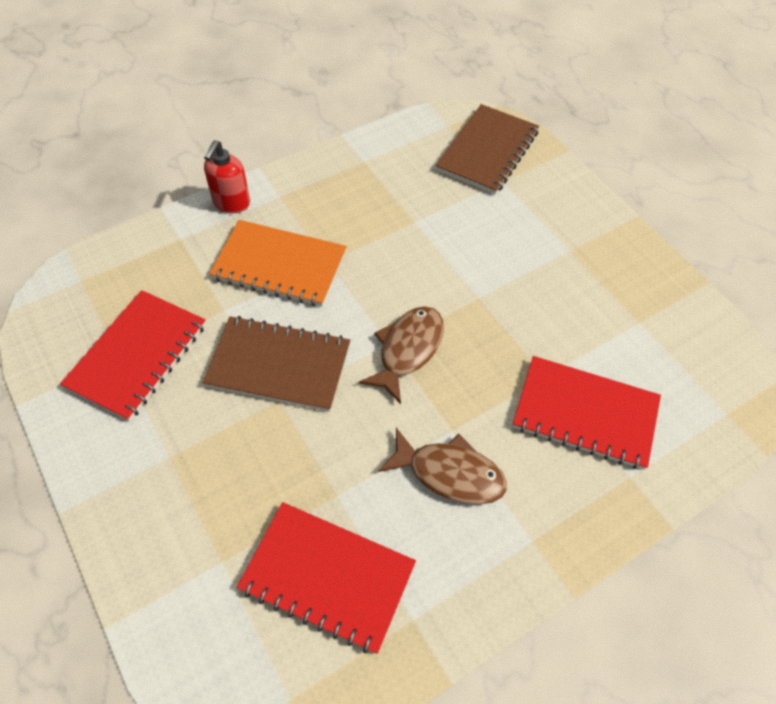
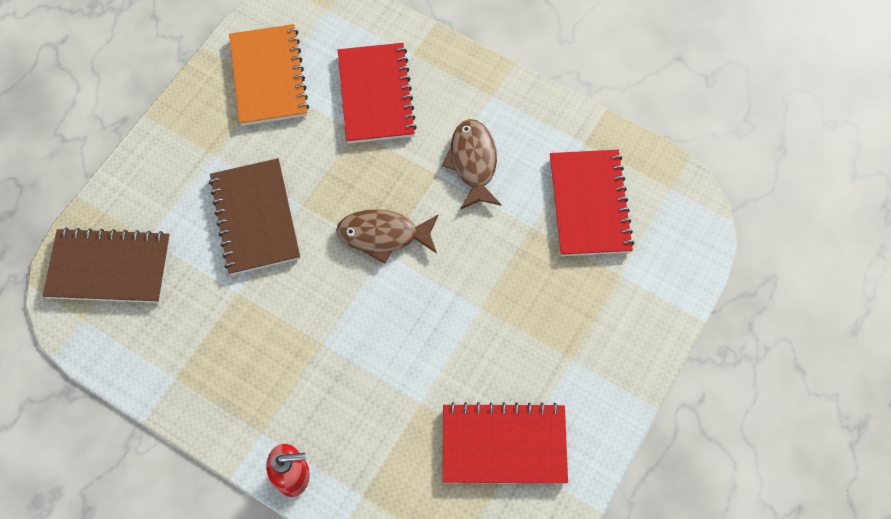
camera: 115 degrees left, 10 degrees up
brown notebook [203,316,350,412] -> brown notebook moved to [209,158,300,275]
orange notebook [209,220,347,307] -> orange notebook moved to [229,24,309,126]

